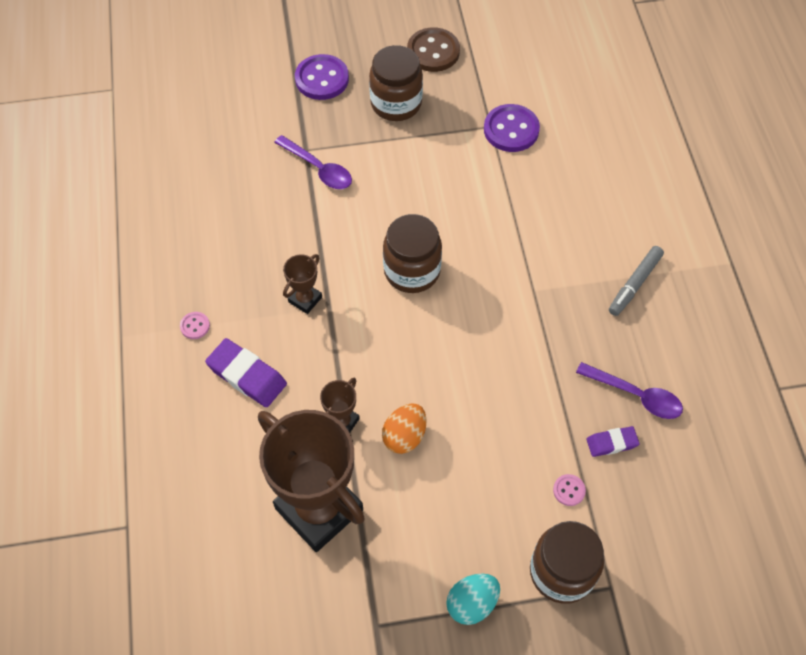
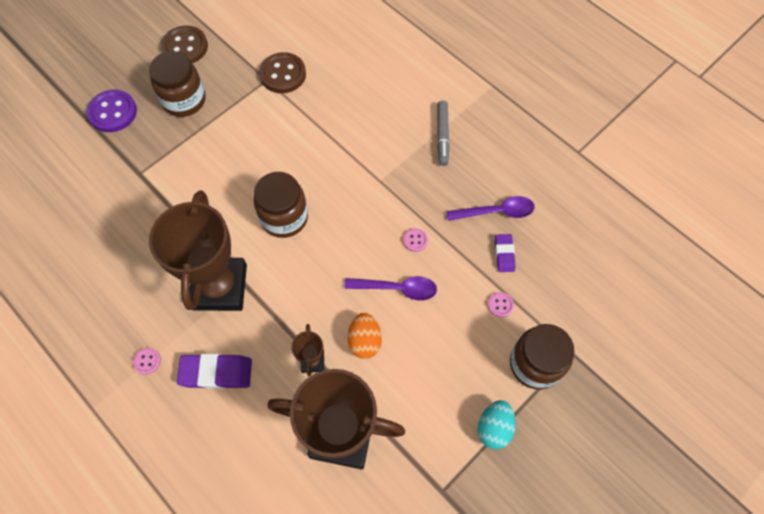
camera: 35 degrees left, 5 degrees up
purple spoon [274,135,352,189] -> purple spoon moved to [344,276,437,301]
brown trophy [283,254,322,314] -> brown trophy [149,191,247,311], size x2.31
purple button [484,104,540,152] -> brown button [259,52,306,93]
purple eraser [587,426,639,457] -> purple eraser turned 45 degrees counterclockwise [495,234,516,272]
none -> pink button [403,228,428,252]

